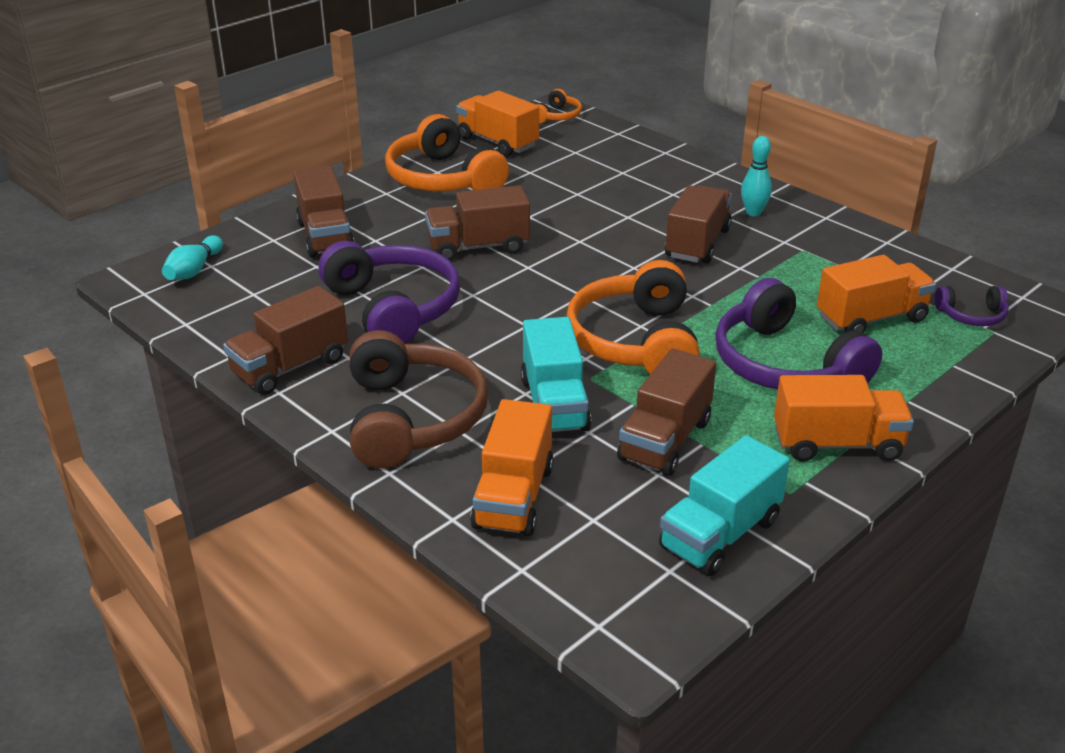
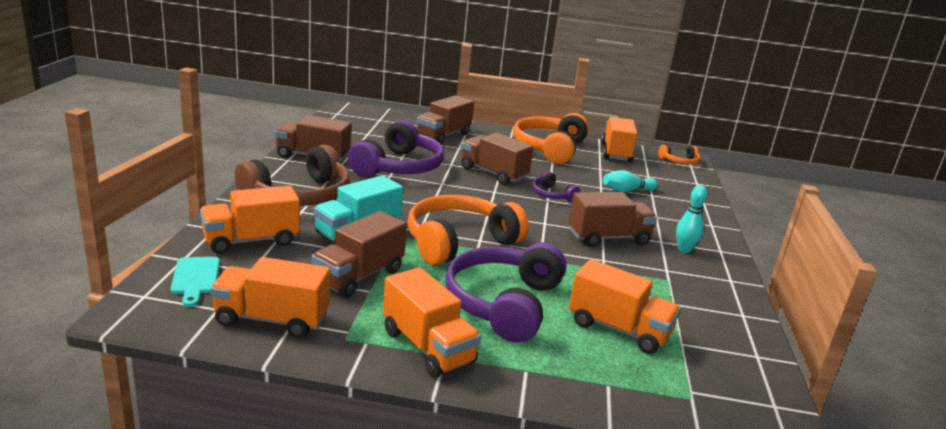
camera: 50 degrees right, 10 degrees down
turquoise bowling pin [162,235,223,280] -> turquoise bowling pin moved to [603,170,658,192]
brown truck [617,348,716,476] -> brown truck turned 45 degrees counterclockwise [312,211,407,298]
turquoise truck [659,435,790,576] -> orange truck [210,257,330,338]
purple headphones [935,286,1009,326] -> purple headphones moved to [532,171,580,202]
none -> turquoise cutting board [171,257,220,307]

